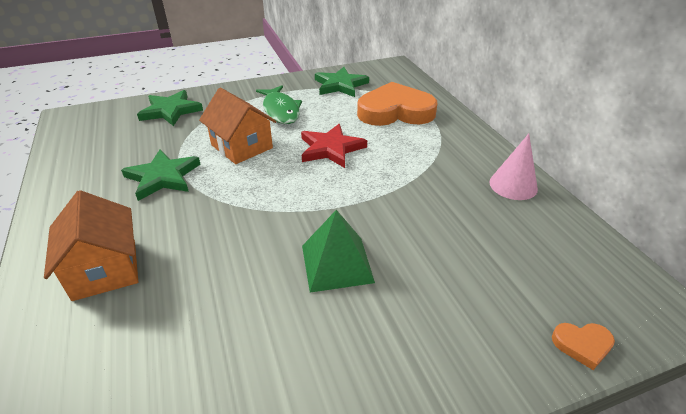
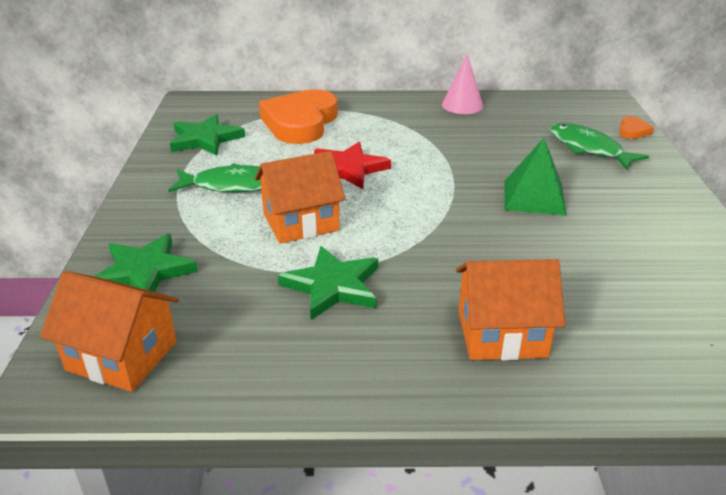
camera: 70 degrees left, 5 degrees down
none -> orange house [40,271,179,392]
none -> green fish [551,123,649,170]

